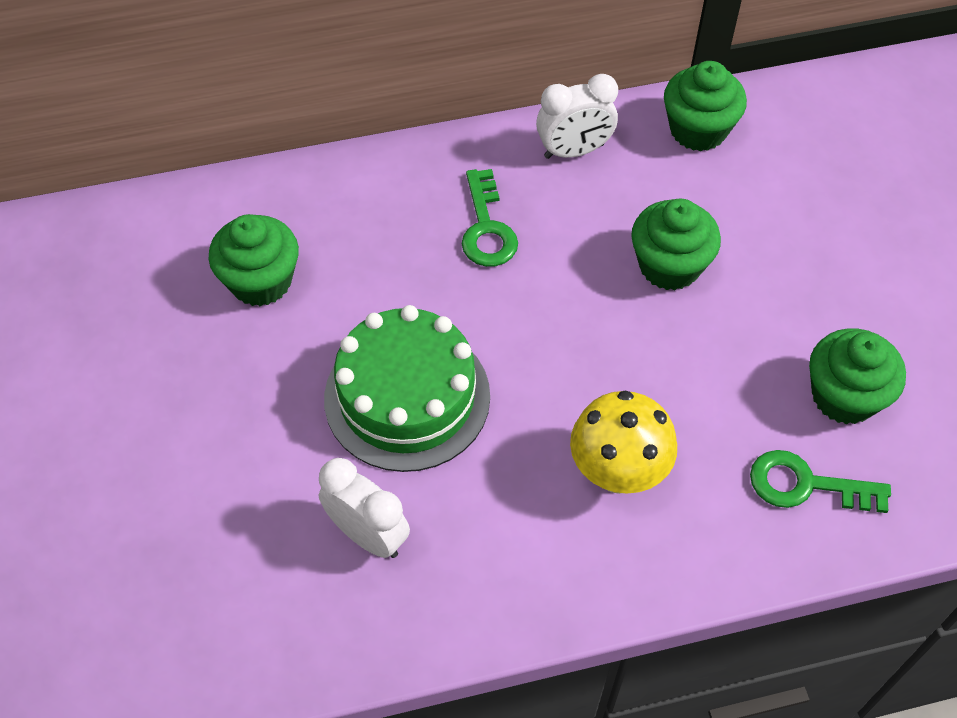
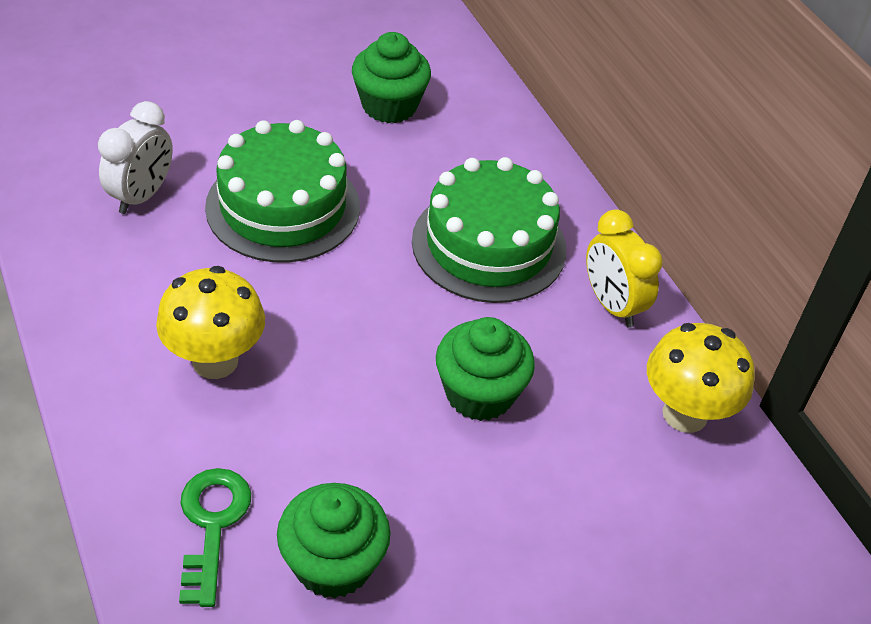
camera: 75 degrees right, 10 degrees down
green key [462,169,518,267] -> green cake [412,157,566,303]
white clock [536,74,618,159] -> yellow clock [586,209,663,328]
green cupcake [664,61,747,151] -> yellow mushroom [647,323,755,433]

